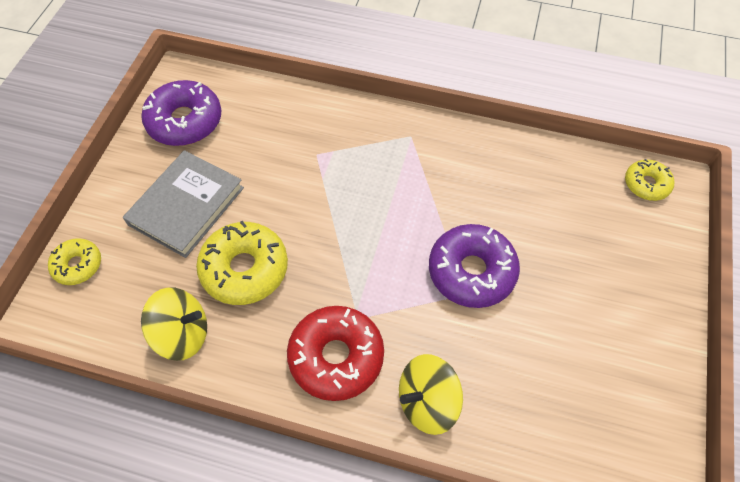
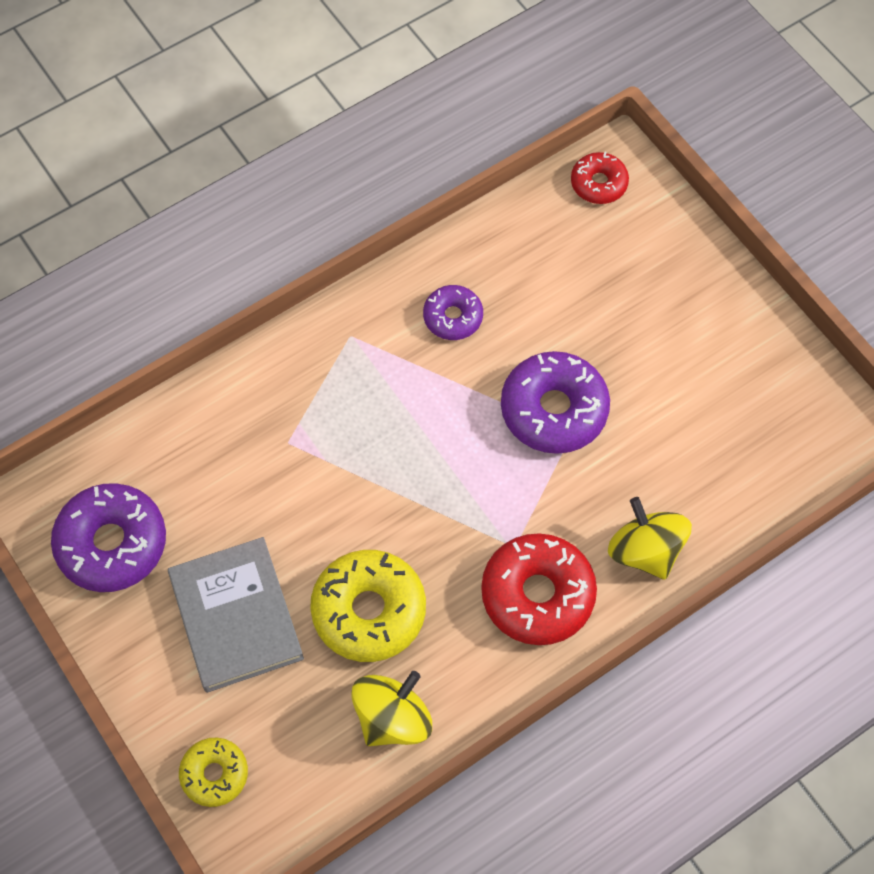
camera: 50 degrees left, 5 degrees up
yellow spinning top [399,354,463,435] -> yellow spinning top turned 135 degrees clockwise [608,497,692,580]
yellow donut [625,159,674,201] -> red donut [571,152,629,204]
none -> purple donut [423,285,483,340]

